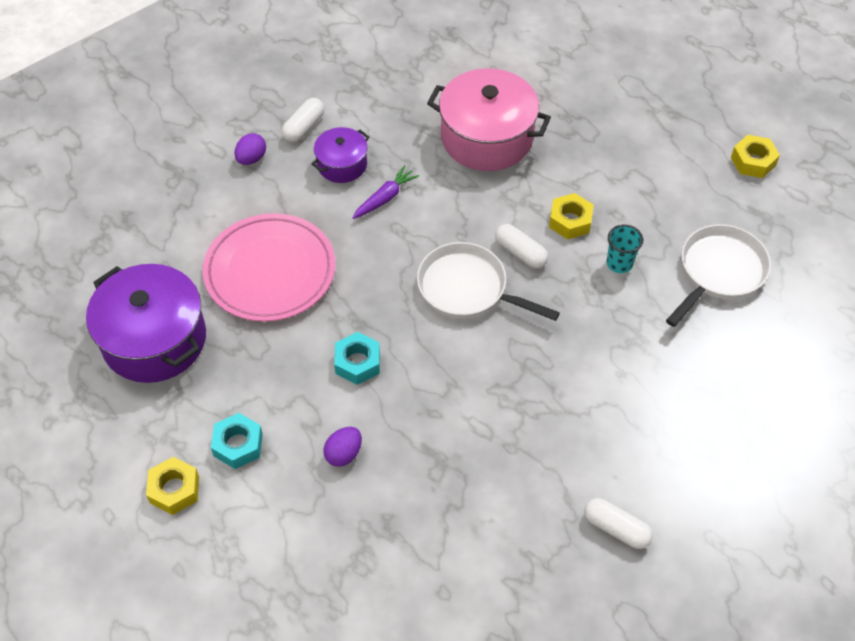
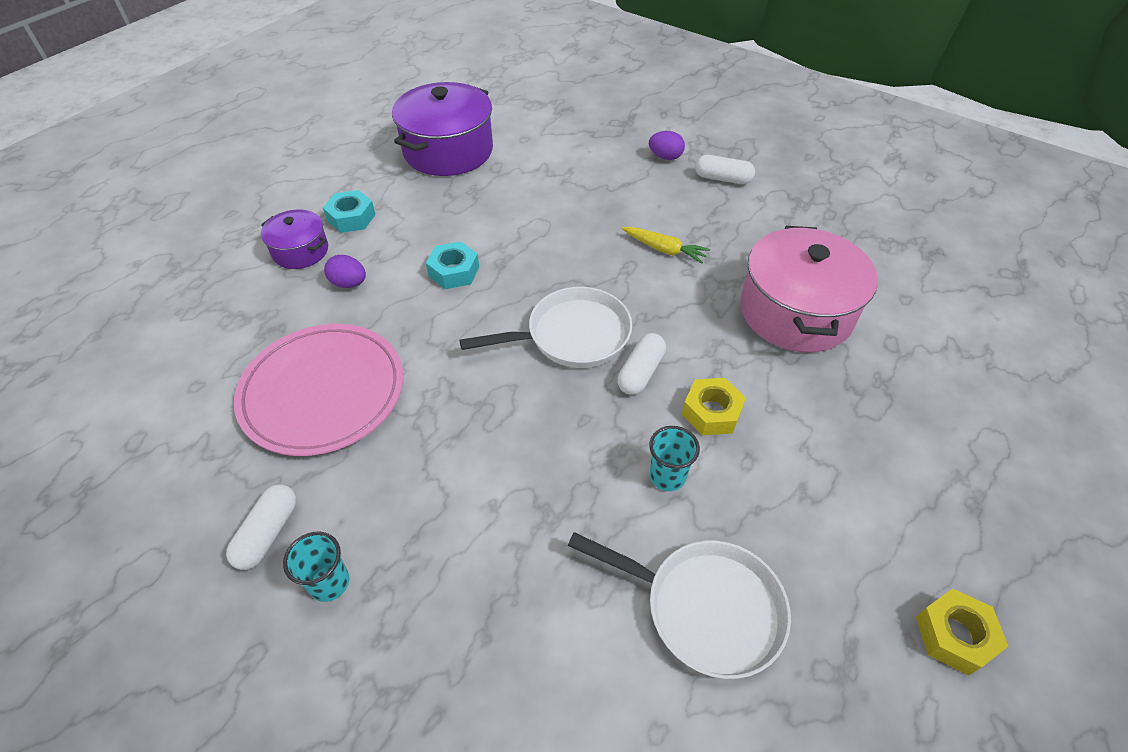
camera: 75 degrees right, 5 degrees down
yellow nut [146,457,199,515] -> none
pink plate [203,213,336,322] -> pink plate moved to [234,324,403,456]
purple pot [312,127,370,183] -> purple pot moved to [261,209,328,269]
purple carrot [352,165,419,219] -> yellow carrot [622,227,710,264]
white pan [417,242,560,321] -> white pan turned 60 degrees clockwise [459,287,632,368]
none -> turquoise cup [283,532,349,602]

